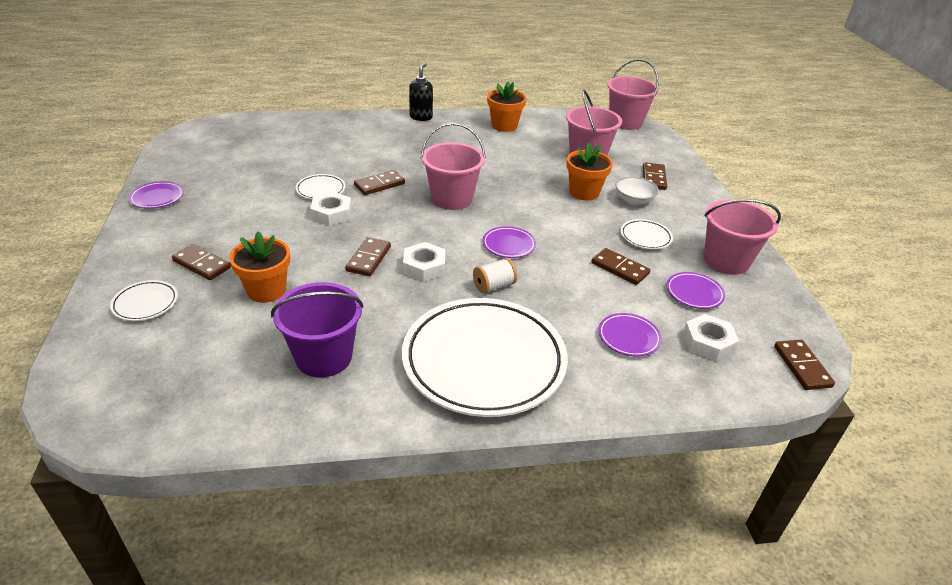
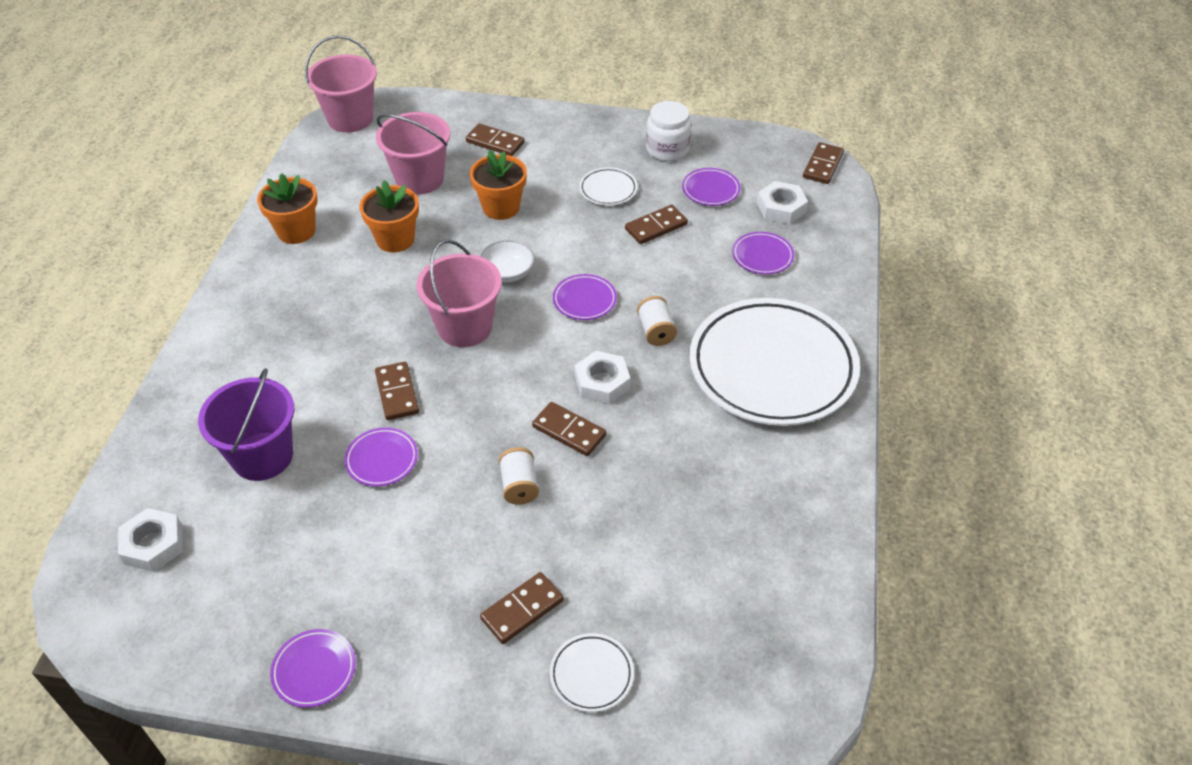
camera: 70 degrees left, 10 degrees up
orange flower pot [229,231,290,303] -> orange flower pot moved to [359,180,419,252]
purple bucket [271,282,364,378] -> purple bucket moved to [198,368,295,481]
white plate [295,174,345,200] -> purple plate [344,427,418,486]
white nut [310,192,352,226] -> white nut moved to [118,508,183,572]
black soap dispenser [409,63,433,121] -> none
white bowl [616,177,659,205] -> white bowl moved to [479,240,535,282]
pink bucket [704,199,781,275] -> white jar [646,101,691,161]
brown domino [774,340,835,390] -> brown domino turned 75 degrees counterclockwise [803,142,844,184]
none -> white spool [499,447,539,505]

